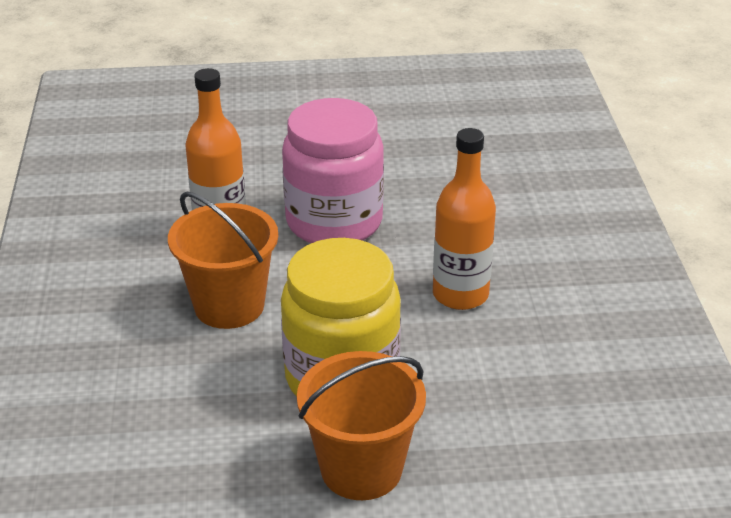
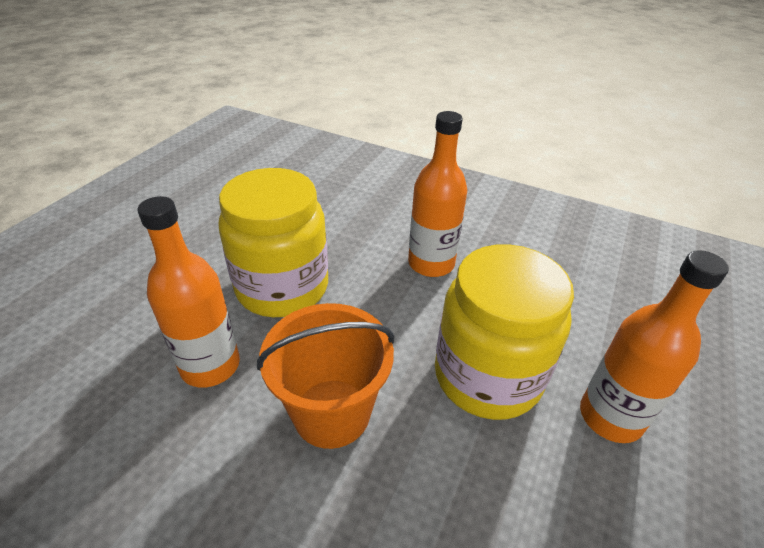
camera: 60 degrees left, 5 degrees up
pink jar [282,98,384,243] -> yellow jar [218,168,328,317]
orange bucket [297,351,426,500] -> orange bottle [580,250,729,443]

